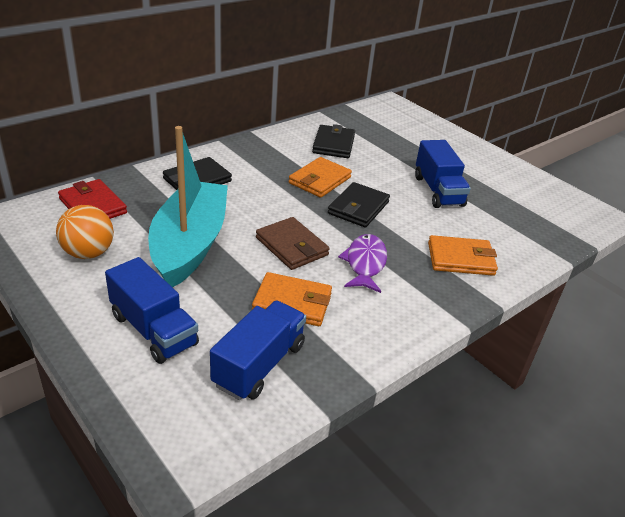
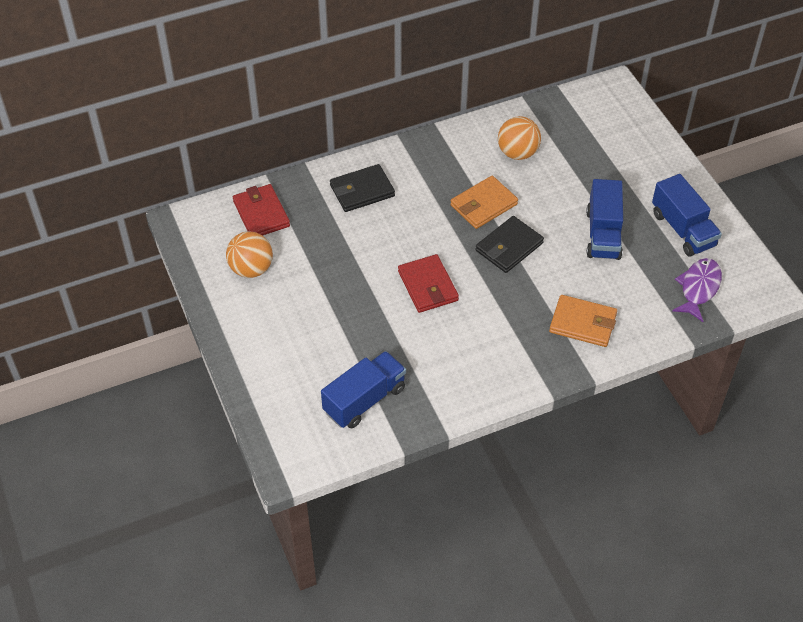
camera: 20 degrees right, 15 degrees up
blue truck [105,257,199,364] -> blue truck moved to [652,174,722,257]
turquoise boat [148,126,228,287] -> none
orange wallet [252,272,332,326] -> none
brown wallet [256,217,330,270] -> red wallet [398,254,459,313]
black wallet [312,124,355,158] -> orange ball [498,116,541,160]
purple fish [338,234,387,293] -> purple fish moved to [672,258,722,322]

